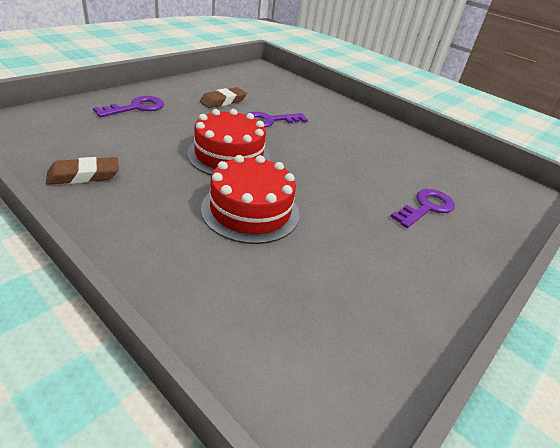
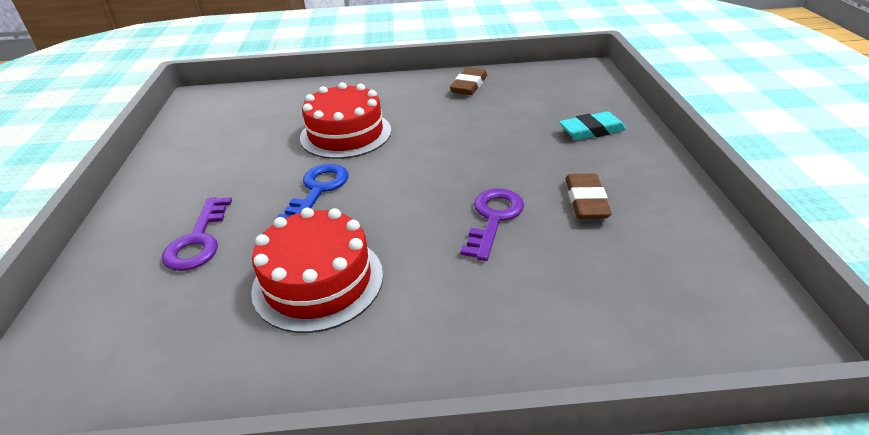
camera: 140 degrees right, 0 degrees up
purple key [93,96,164,117] -> turquoise eraser [559,111,627,140]
red cake [187,109,270,176] -> red cake moved to [251,207,383,333]
none -> blue key [277,164,348,218]

